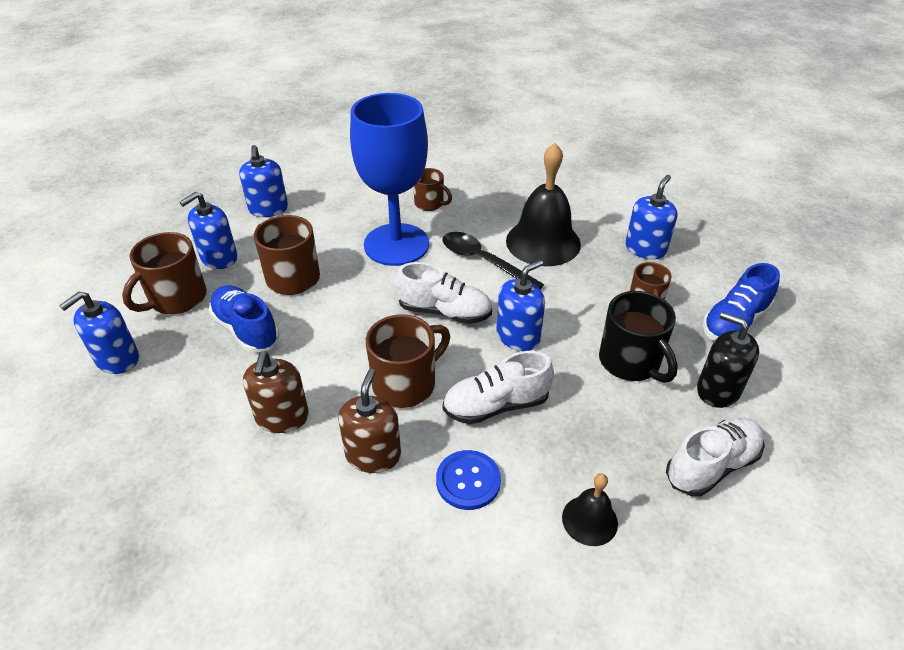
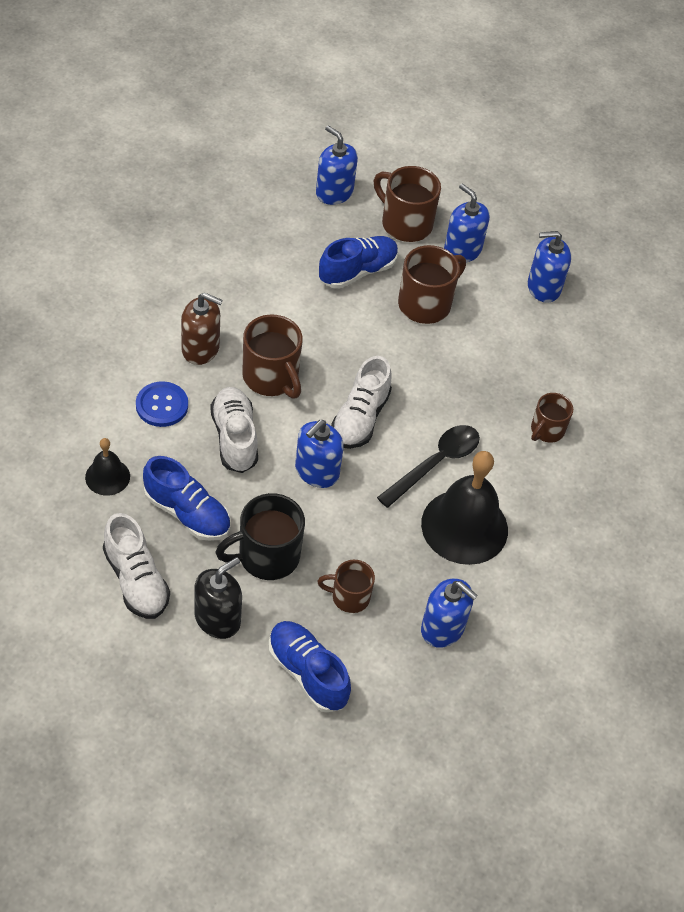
camera: 90 degrees right, 10 degrees up
brown soap dispenser [243,351,309,433] -> none
blue goblet [350,93,429,266] -> none
blue soap dispenser [496,260,545,351] -> blue soap dispenser turned 75 degrees clockwise [295,420,344,488]
none -> blue shoe [143,456,230,541]

